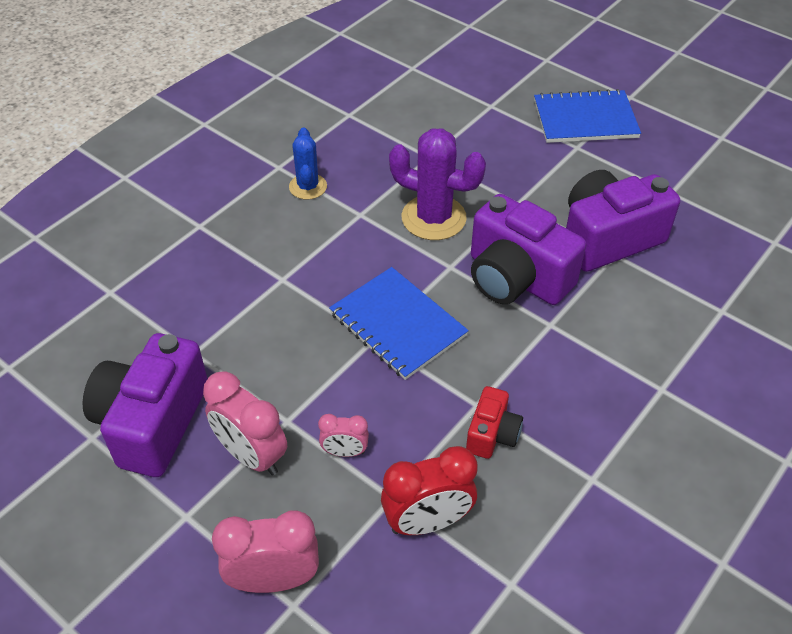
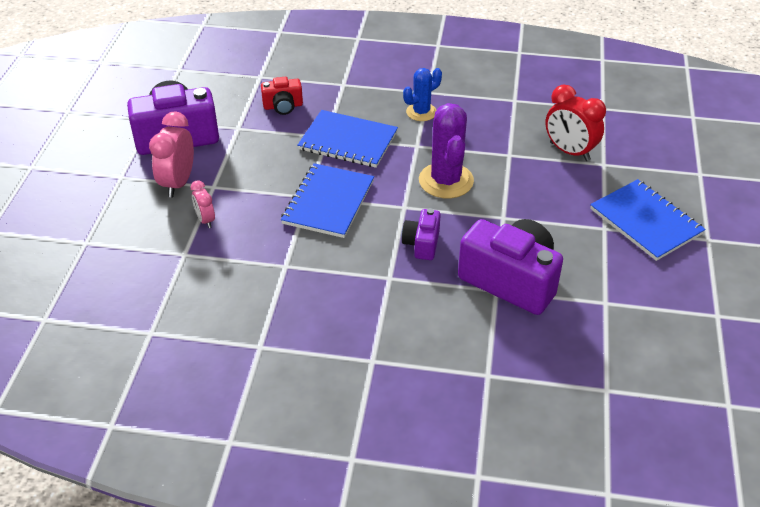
camera: 60 degrees right, 5 degrees down
pink clock [212,510,319,593] -> none
red clock [381,446,478,535] -> red clock moved to [545,85,606,161]
red camera [466,386,523,459] -> red camera moved to [261,77,303,115]
purple camera [471,194,586,305] -> purple camera [402,208,441,260], size x0.51
none -> blue notebook [297,110,398,168]

